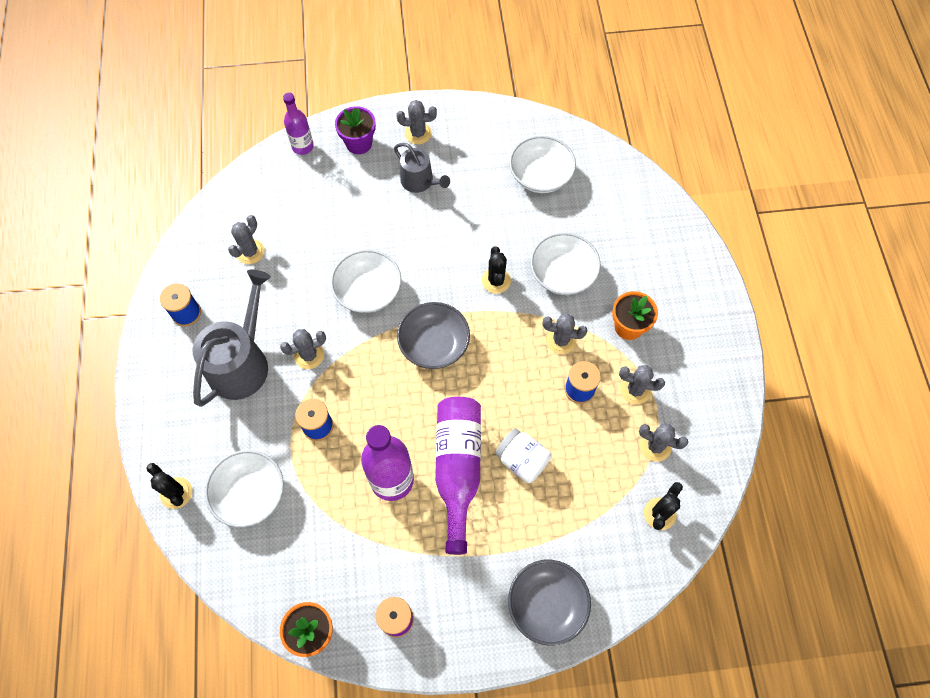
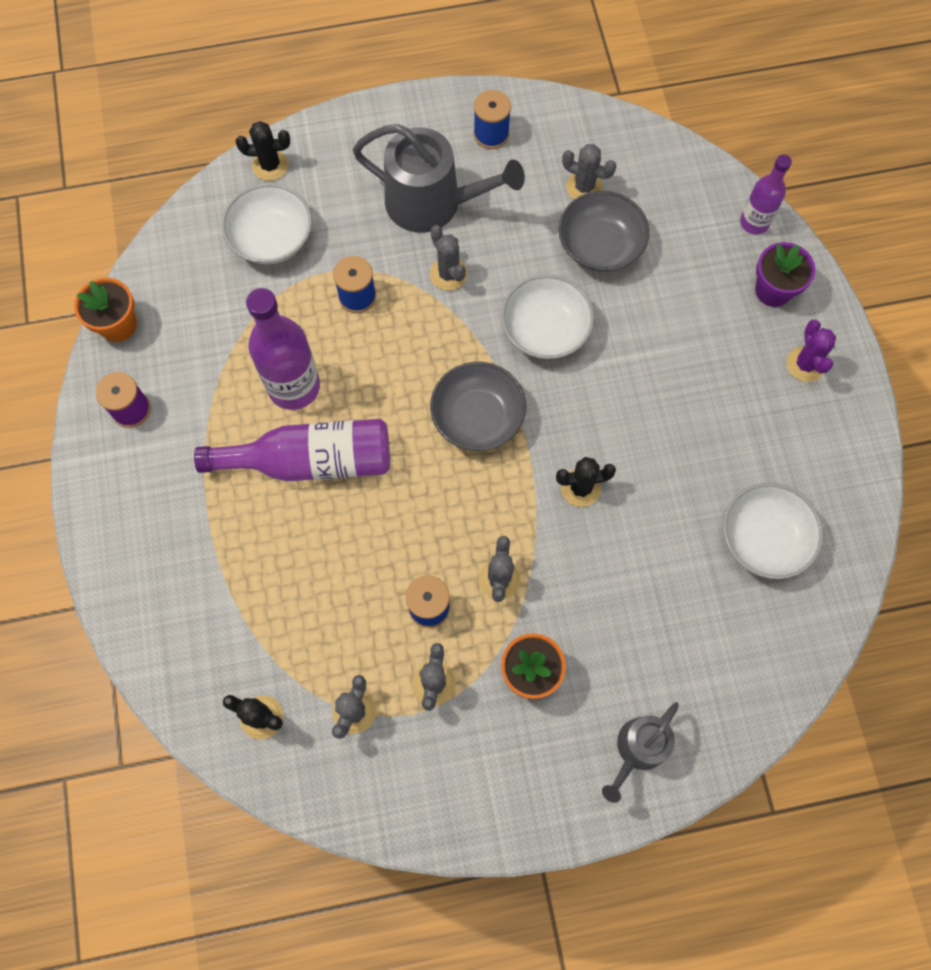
camera: 85 degrees right, 5 degrees up
black cactus [146,463,192,509] -> black cactus turned 45 degrees clockwise [236,121,290,181]
grey watering can [394,143,450,193] -> grey watering can moved to [602,702,679,803]
grey cactus [396,100,437,144] -> purple cactus [786,320,836,382]
white jar [495,428,552,483] -> none
grey bowl [508,560,591,645] -> grey bowl moved to [559,191,649,272]
white bowl [530,233,601,295] -> none

